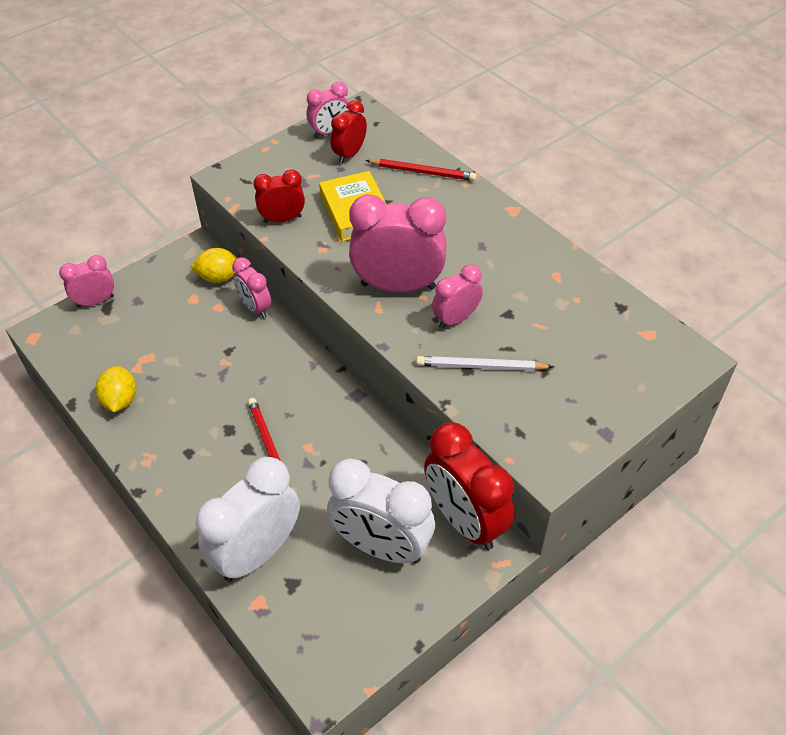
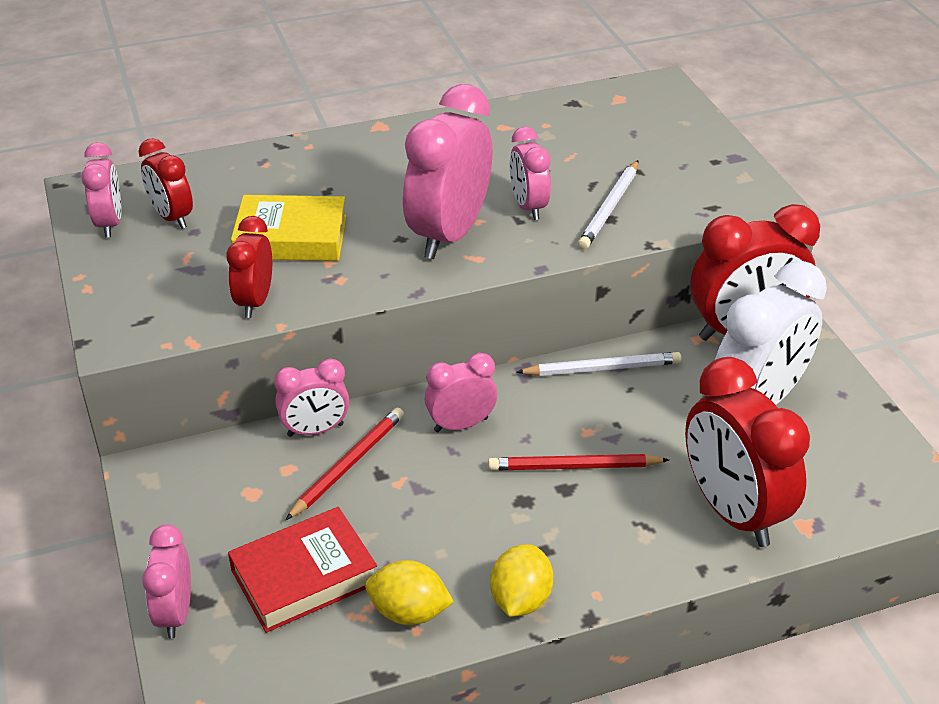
camera: 70 degrees left, 10 degrees down
yellow lemon [190,248,237,283] -> yellow lemon moved to [490,544,553,617]
white clock [196,457,300,582] -> red clock [685,357,810,547]
red pencil [365,159,476,181] -> red pencil moved to [286,408,404,520]
none -> red book [228,507,377,633]
none -> pink clock [425,353,497,432]
none -> white pencil [516,352,682,376]

